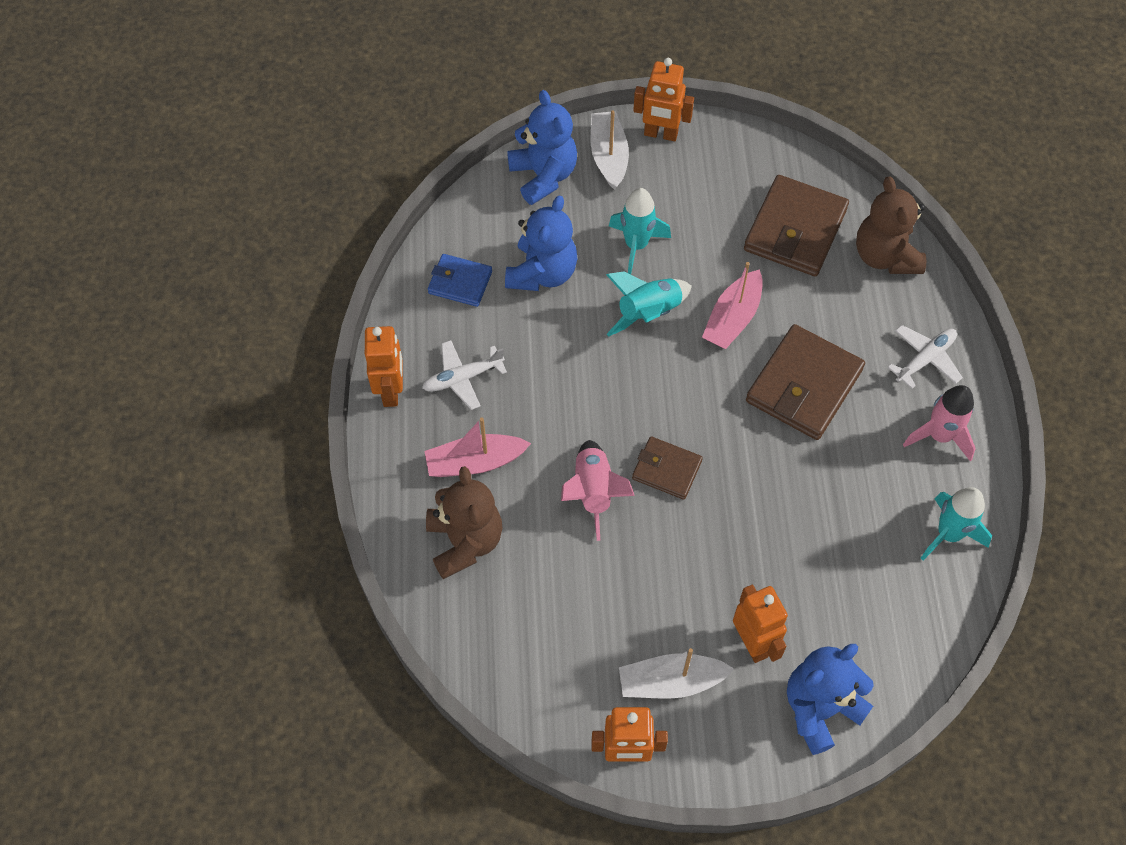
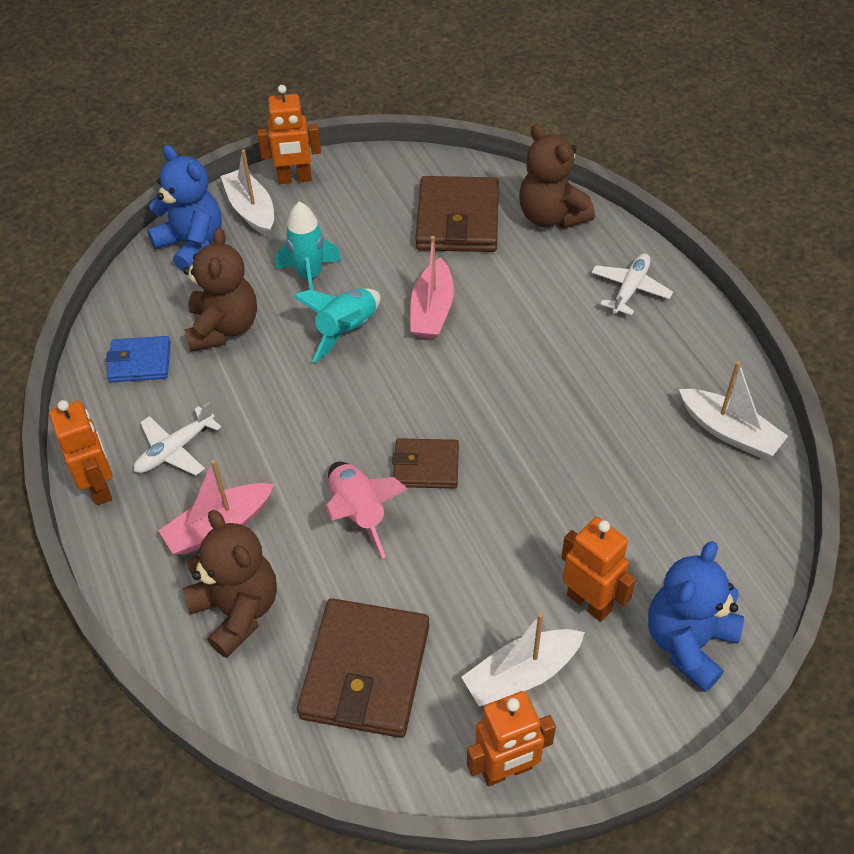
camera: 20 degrees left, 10 degrees down
blue teddy bear [505,196,577,291] -> brown teddy bear [183,228,257,352]
brown wallet [746,324,865,440] -> brown wallet moved to [297,598,429,738]
pink rocket [903,385,976,461] -> none
turquoise rocket [921,487,992,560] -> white boat [679,361,788,458]

